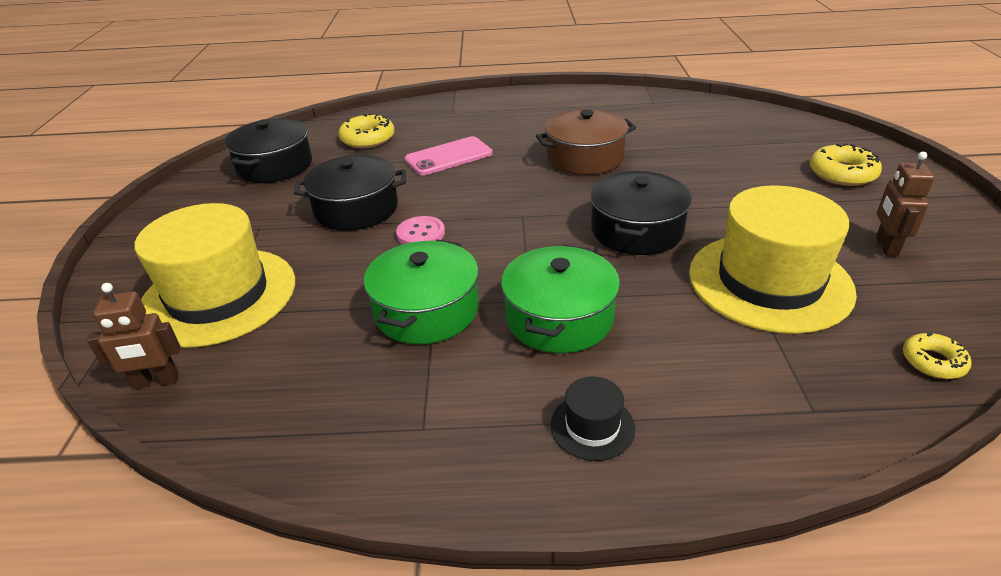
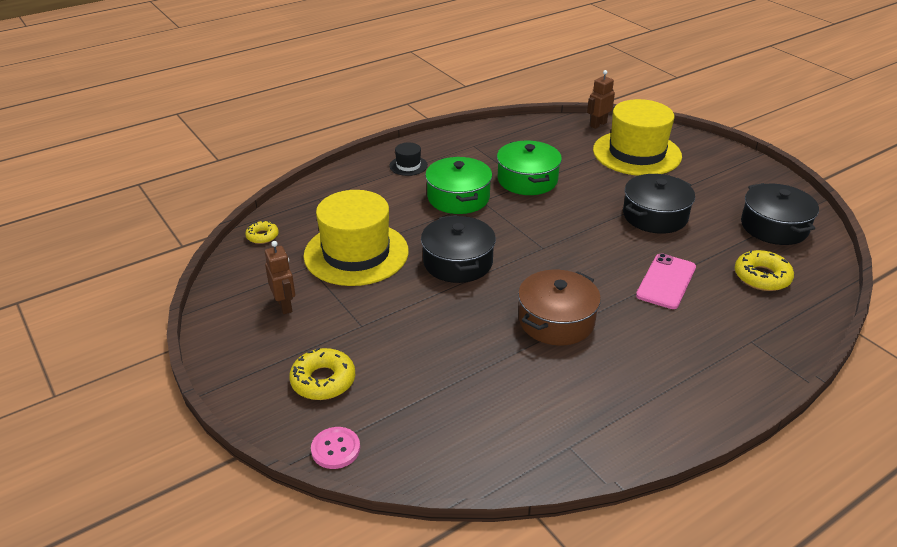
camera: 145 degrees right, 0 degrees up
pink button [396,216,445,244] -> pink button moved to [311,427,360,469]

